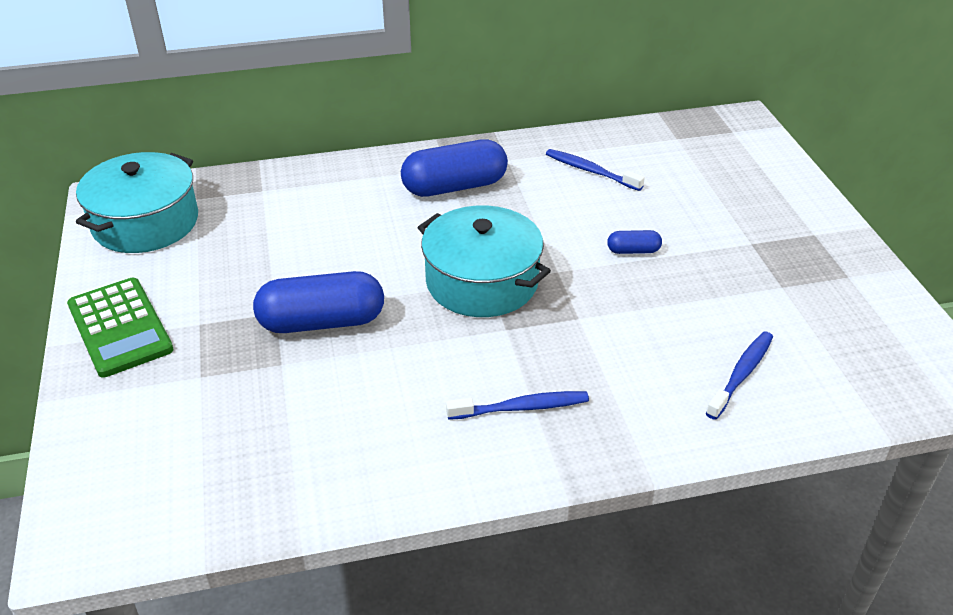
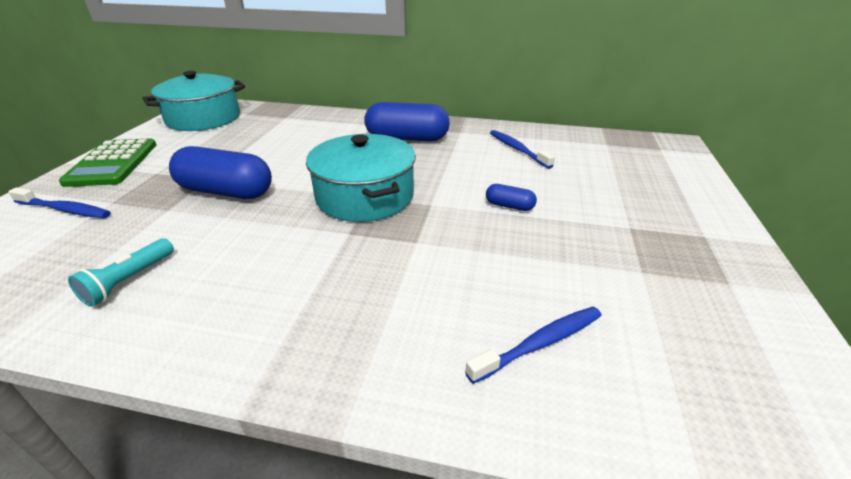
camera: 25 degrees right, 5 degrees down
blue toothbrush [446,391,589,420] -> blue toothbrush moved to [8,187,111,218]
none -> turquoise flashlight [68,238,174,307]

